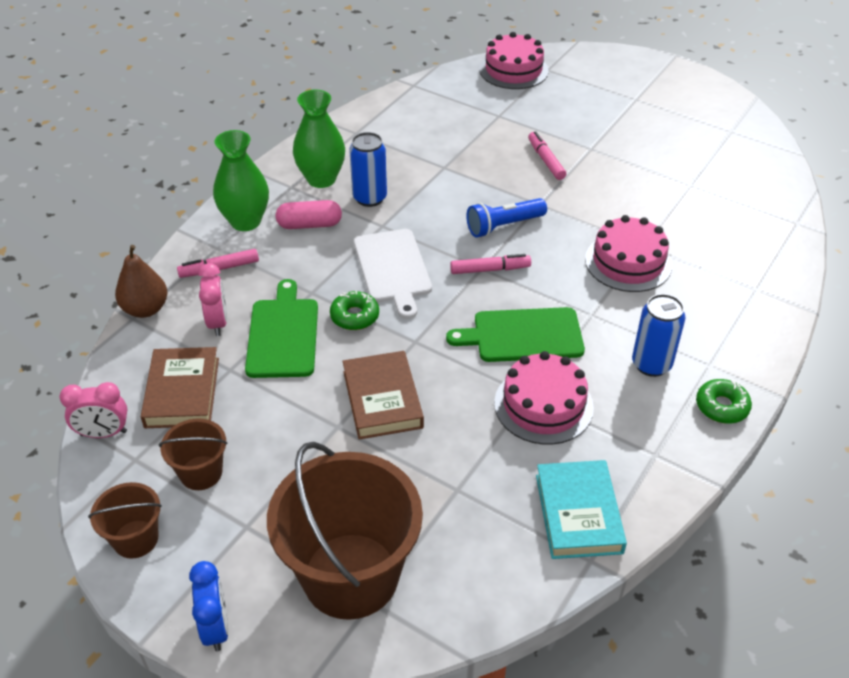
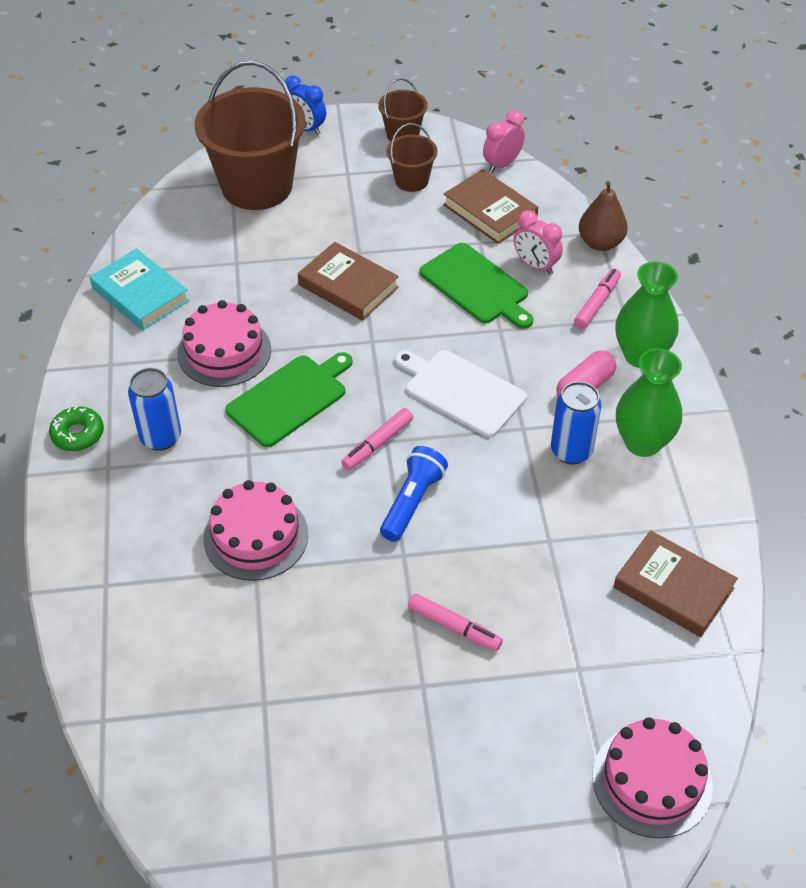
camera: 140 degrees right, 5 degrees up
green donut [330,291,379,330] -> none
none -> brown book [613,530,738,637]

